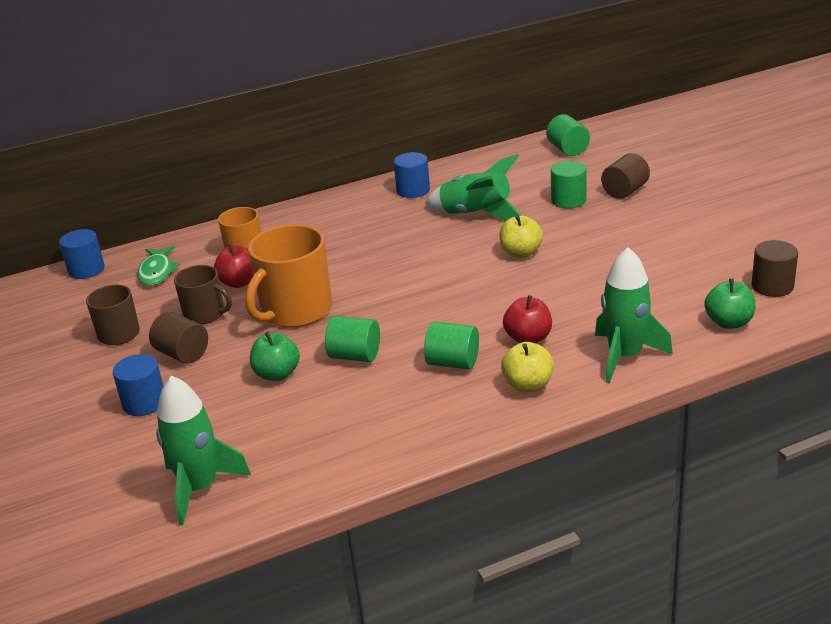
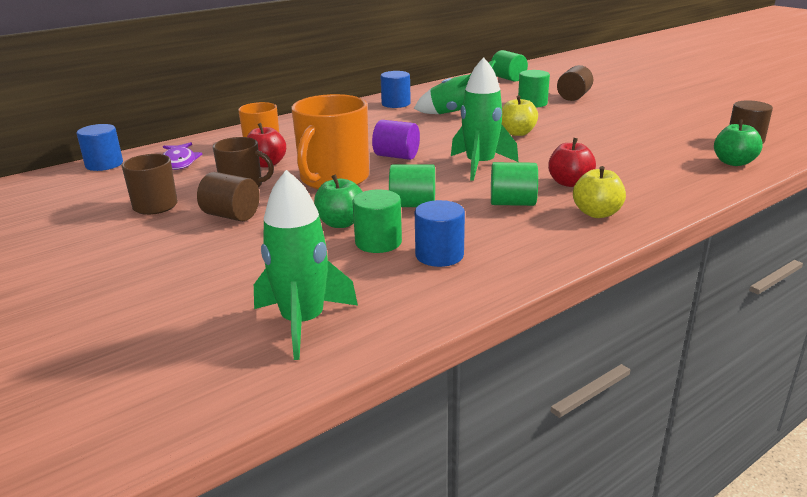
camera: 15 degrees left, 5 degrees down
blue cylinder [113,354,164,416] -> blue cylinder moved to [415,200,465,267]
green fish [137,246,180,286] -> purple fish [162,142,202,170]
green rocket [595,247,673,383] -> green rocket moved to [451,57,518,181]
none -> green cylinder [352,190,402,253]
none -> purple cylinder [372,120,420,160]

